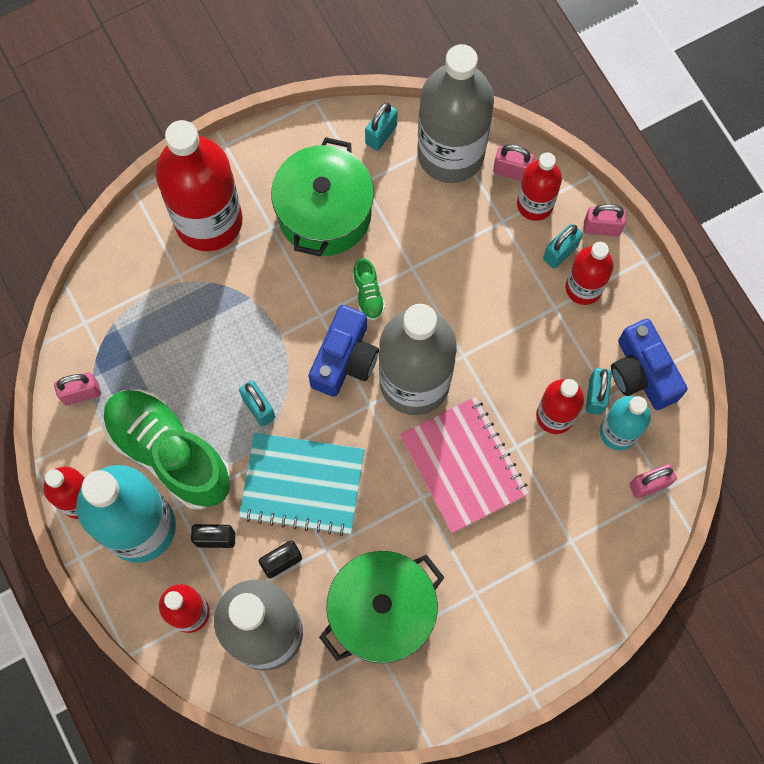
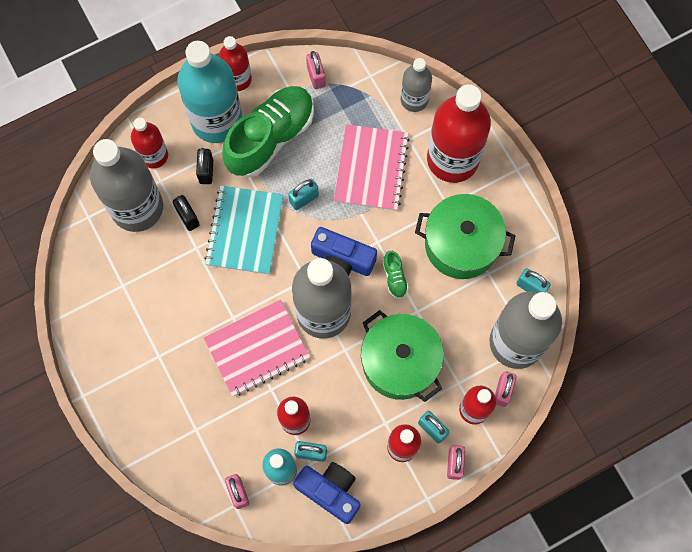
camera: 90 degrees right, 0 degrees up
green pot [319,551,445,664] -> green pot moved to [361,310,444,402]
green shoe [353,258,385,320] -> green shoe turned 90 degrees counterclockwise [383,251,409,299]
blue camera [611,319,687,410] -> blue camera turned 60 degrees clockwise [293,462,361,524]
none -> pink notebook [334,124,410,211]
none -> grey bottle [401,58,432,112]

